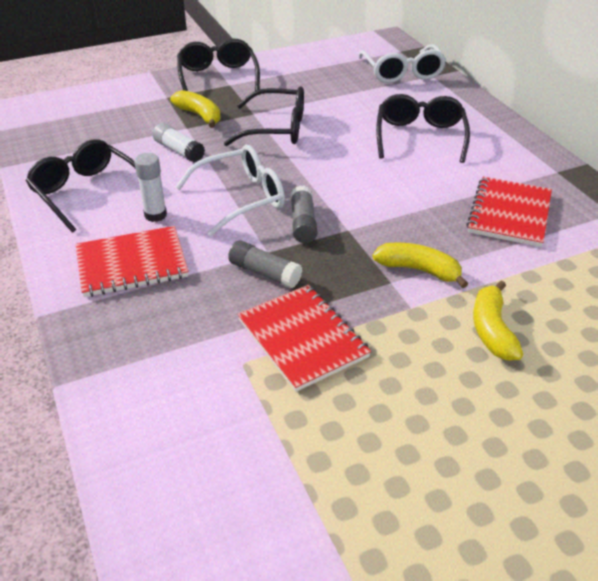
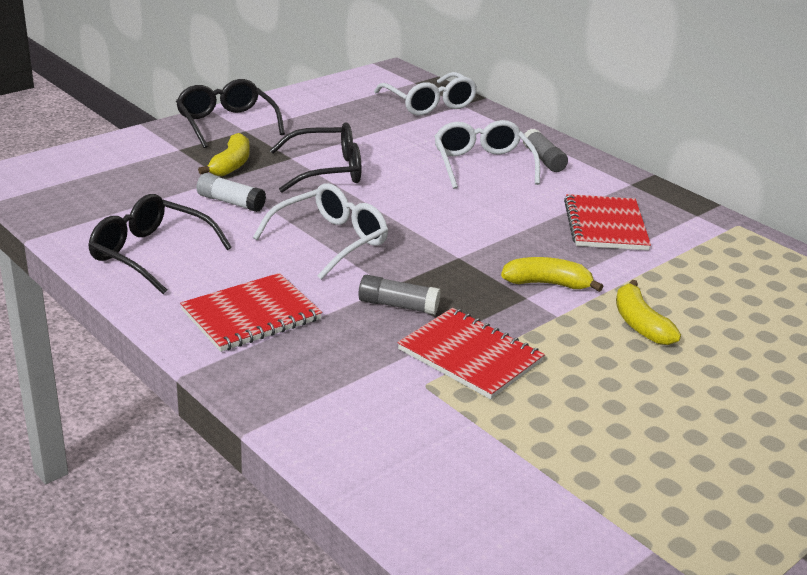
camera: 20 degrees left, 10 degrees down
white glue stick [134,153,167,222] -> none
yellow banana [170,90,221,128] -> yellow banana turned 75 degrees clockwise [198,133,250,176]
grey glue stick [290,186,317,243] -> grey glue stick moved to [522,129,568,172]
black glasses [376,94,470,163] -> white glasses [434,120,540,189]

